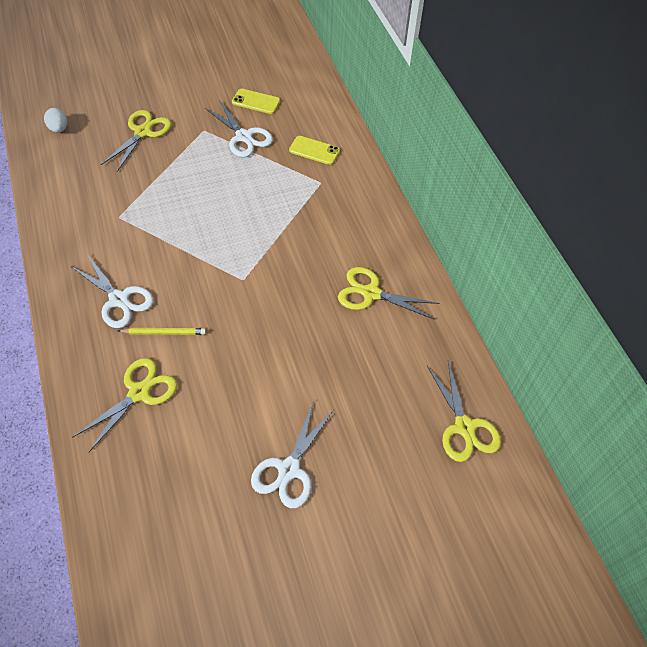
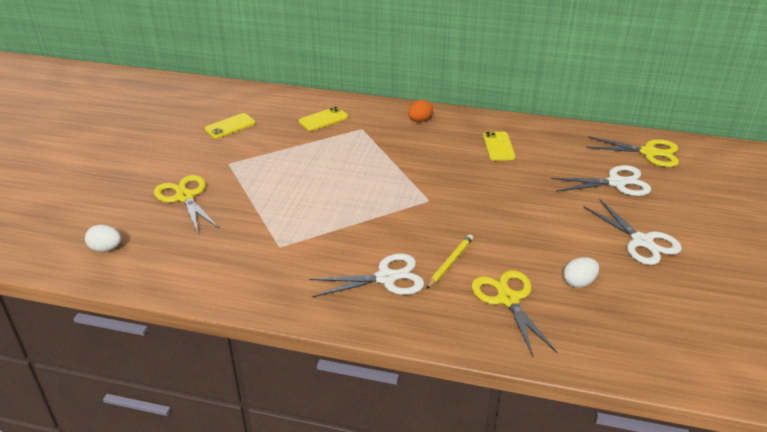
camera: 55 degrees left, 20 degrees down
white scissors [205,100,273,157] -> white scissors moved to [551,165,651,196]
yellow scissors [338,267,439,320] -> yellow phone [483,132,515,161]
none -> orange egg [408,100,433,122]
none -> white egg [563,257,599,288]

